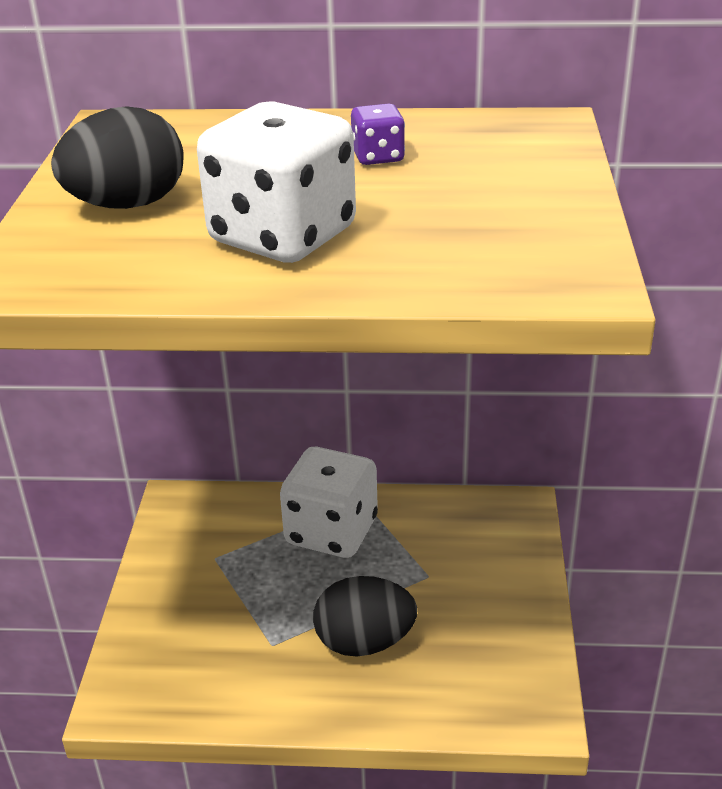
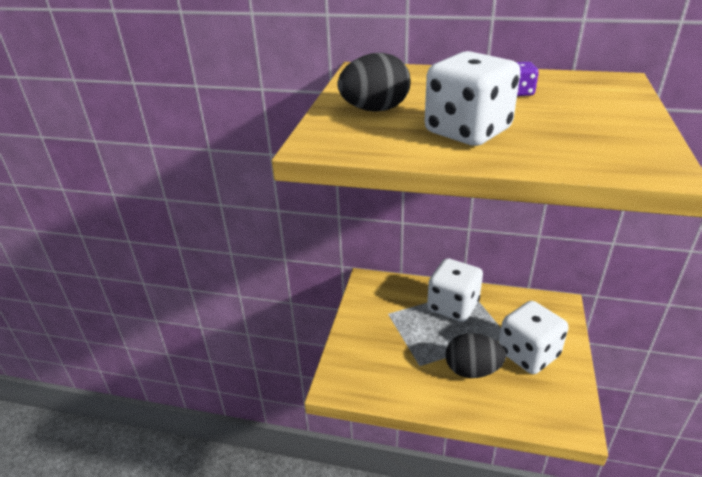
camera: 10 degrees right, 0 degrees up
none -> white dice [499,301,568,374]

